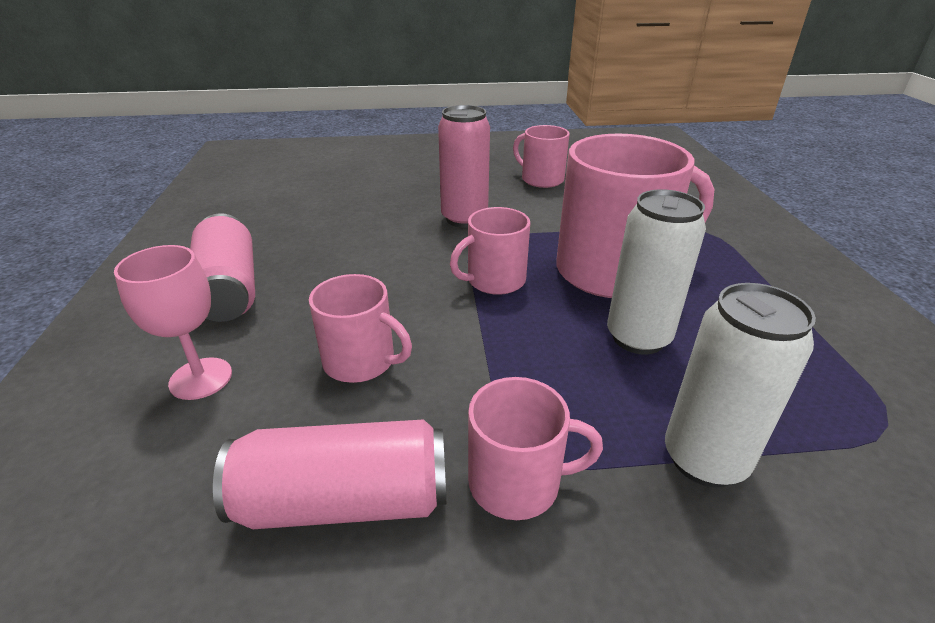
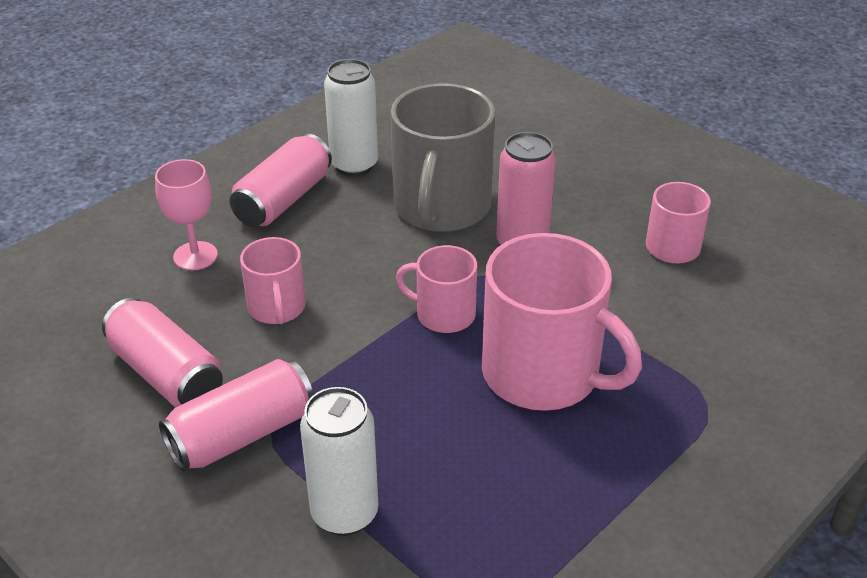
camera: 50 degrees right, 5 degrees up
pink mug [468,377,603,520] -> pink can [159,359,314,472]
white can [607,189,706,355] -> white can moved to [324,59,378,176]
none -> grey mug [391,83,495,232]

